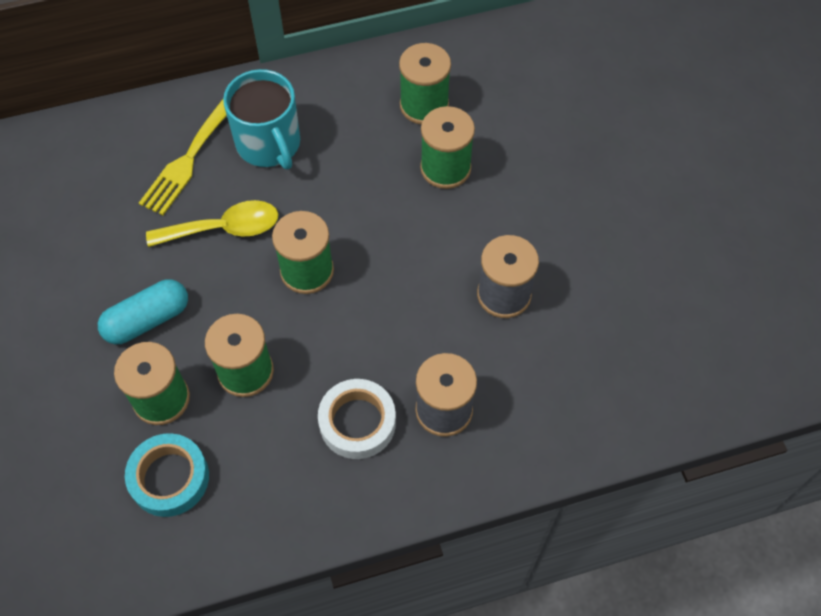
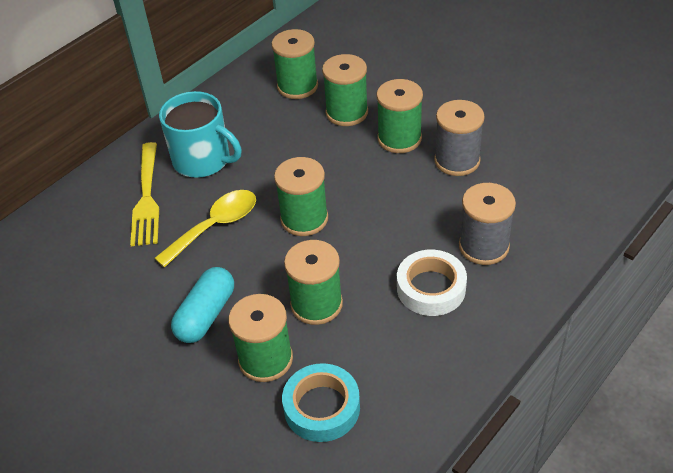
camera: 30 degrees left, 15 degrees down
none -> green spool [377,79,423,153]

